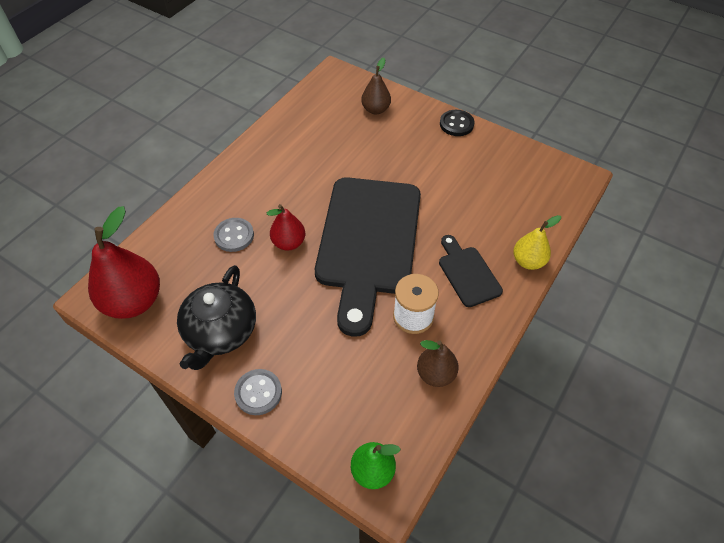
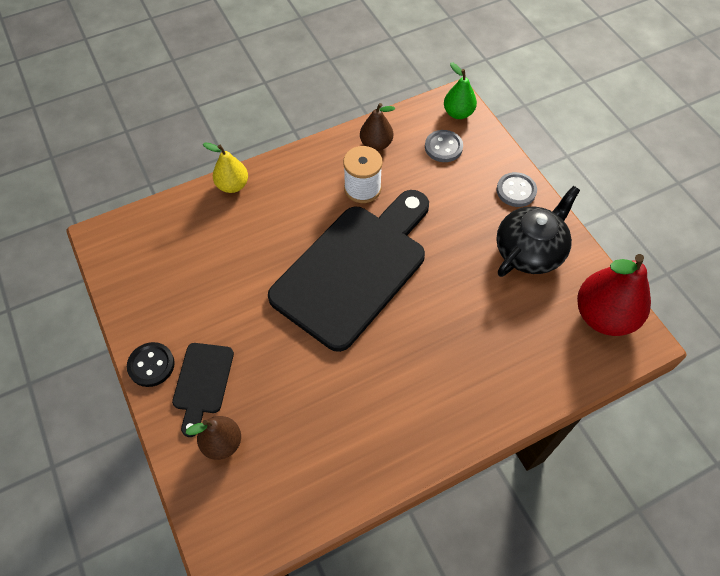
camera: 150 degrees left, 5 degrees up
grey button [213,218,254,252] -> grey button moved to [425,130,463,162]
red pear [267,204,305,251] -> none
black cutting board [439,235,503,307] -> black cutting board moved to [172,343,234,437]

